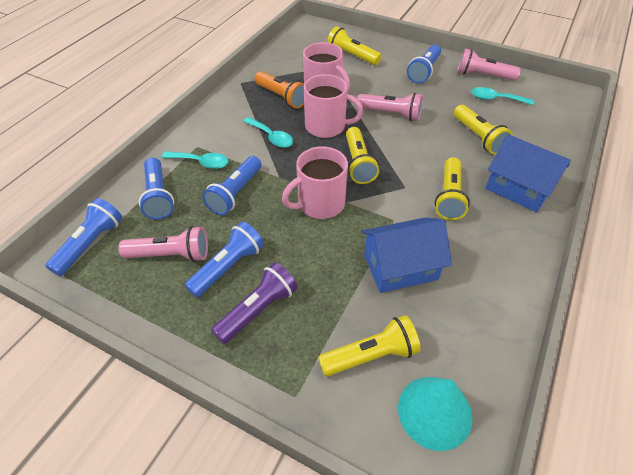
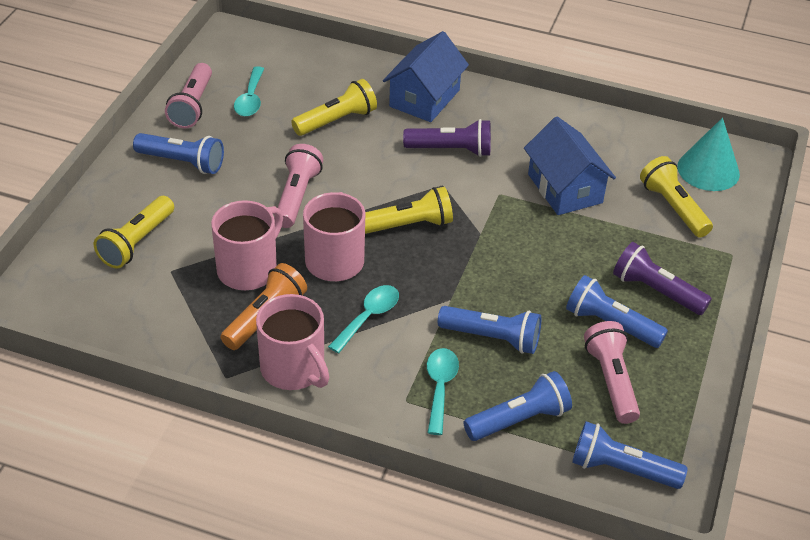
camera: 100 degrees left, 5 degrees down
pink mug [282,147,348,219] -> pink mug moved to [256,294,329,390]
yellow flashlight [435,157,470,220] -> purple flashlight [403,119,491,157]

